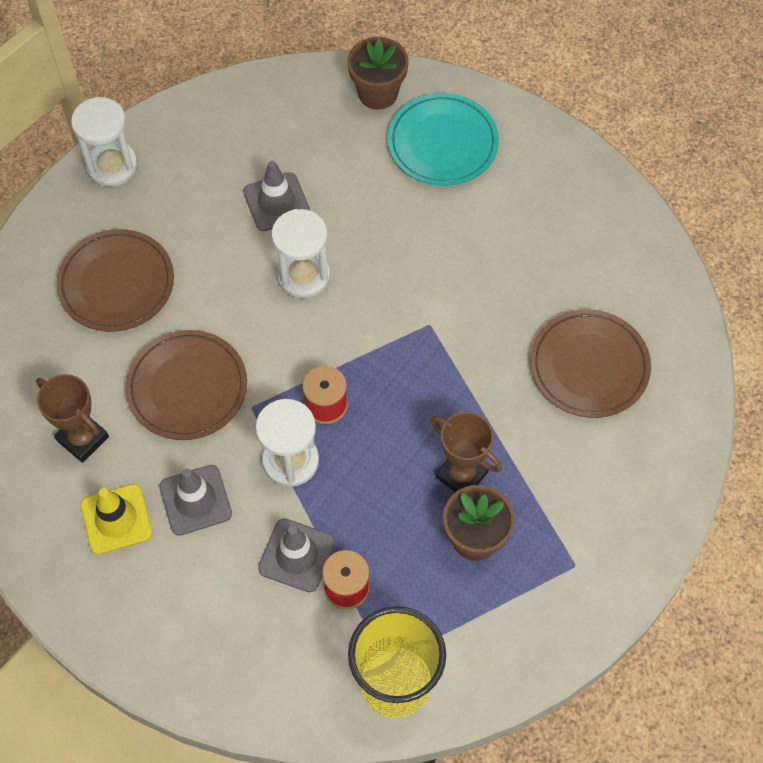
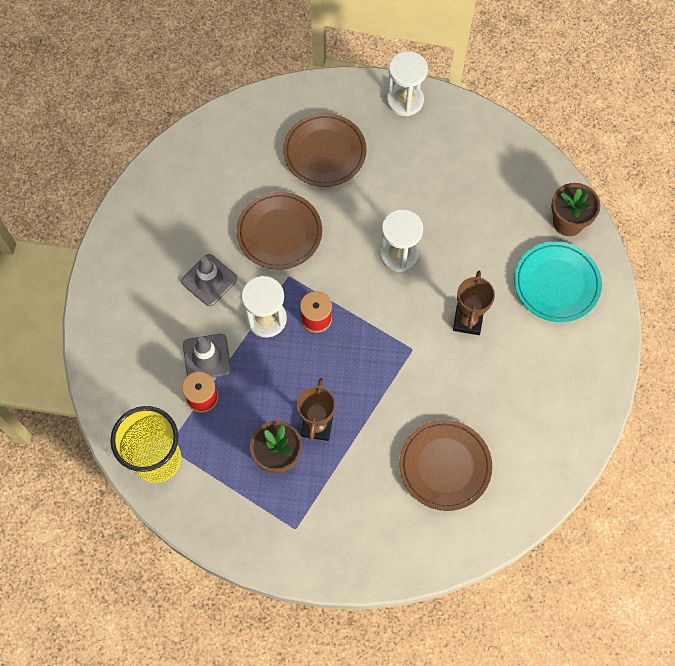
camera: 60 degrees right, 5 degrees up
brown trophy [36,374,109,463] -> brown trophy moved to [453,271,495,335]
yellow traffic cone [80,484,152,555] -> none
grey traffic cone [243,161,310,231] -> none

